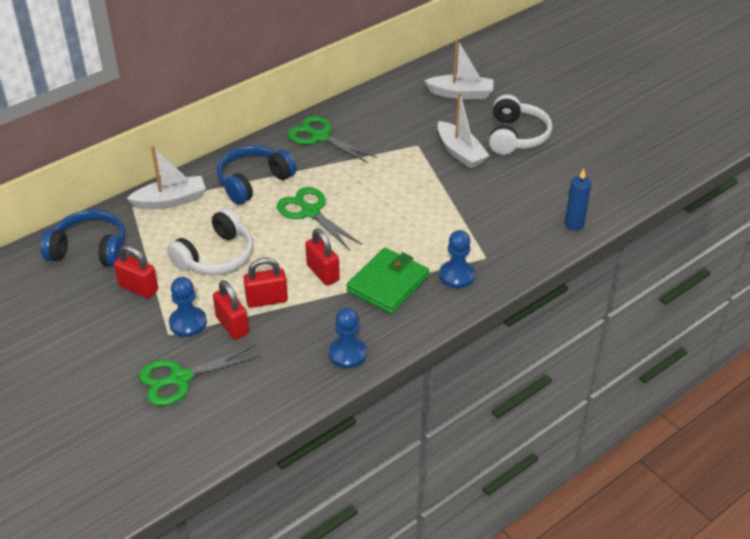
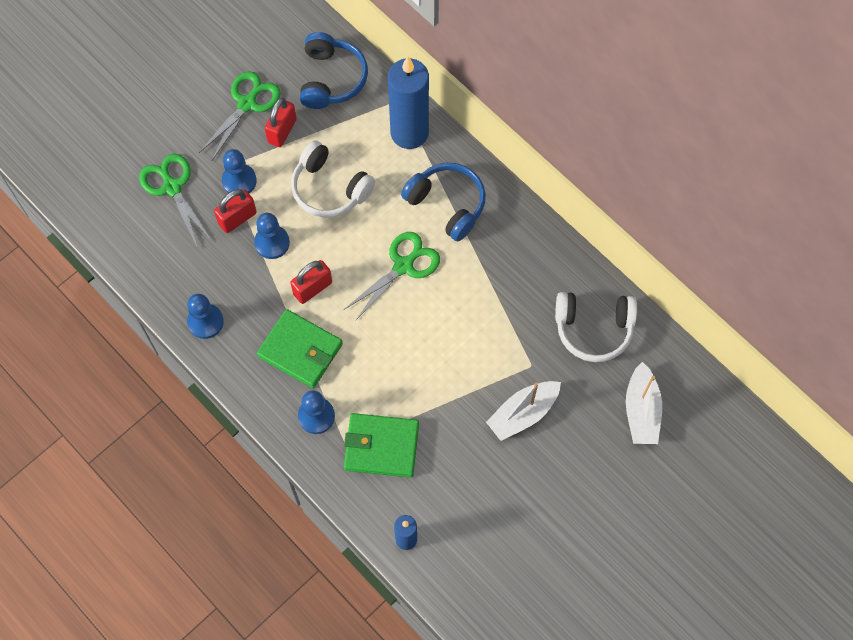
camera: 85 degrees right, 25 degrees up
white boat [127,146,206,210] -> blue candle [388,56,429,149]
red padlock [244,258,288,308] -> blue pawn [254,213,290,259]
green scissors [288,116,377,164] -> green scissors moved to [199,71,281,160]
white headphones [489,94,553,155] -> white headphones moved to [555,292,637,362]
none -> green wallet [344,413,419,478]

